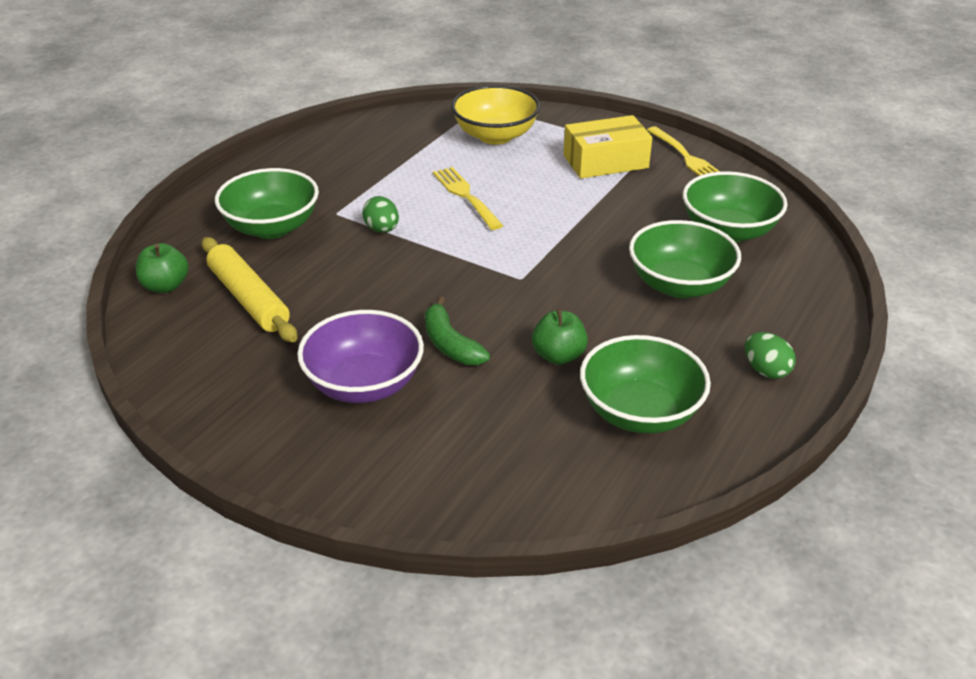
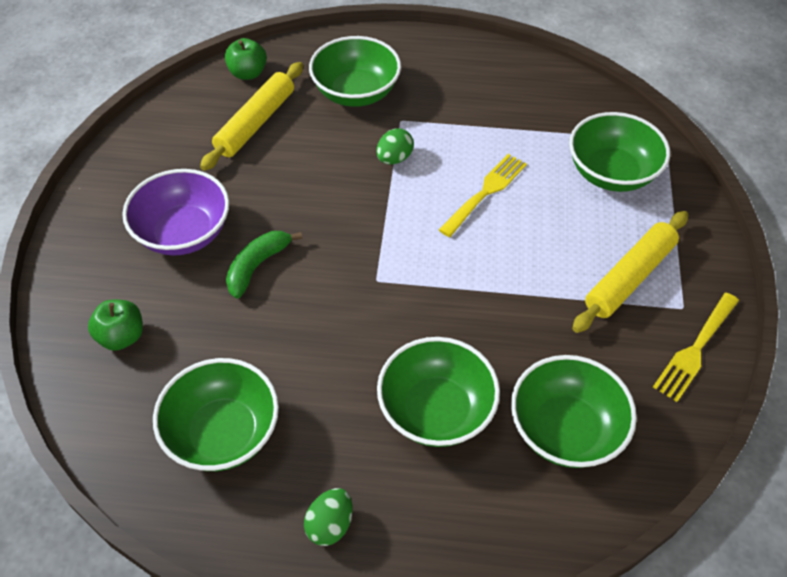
camera: 65 degrees right, 15 degrees up
yellow bowl [451,85,540,145] -> green bowl [569,112,670,192]
green apple [532,309,588,365] -> green apple moved to [88,300,143,351]
yellow box [564,115,652,179] -> yellow rolling pin [572,211,688,333]

